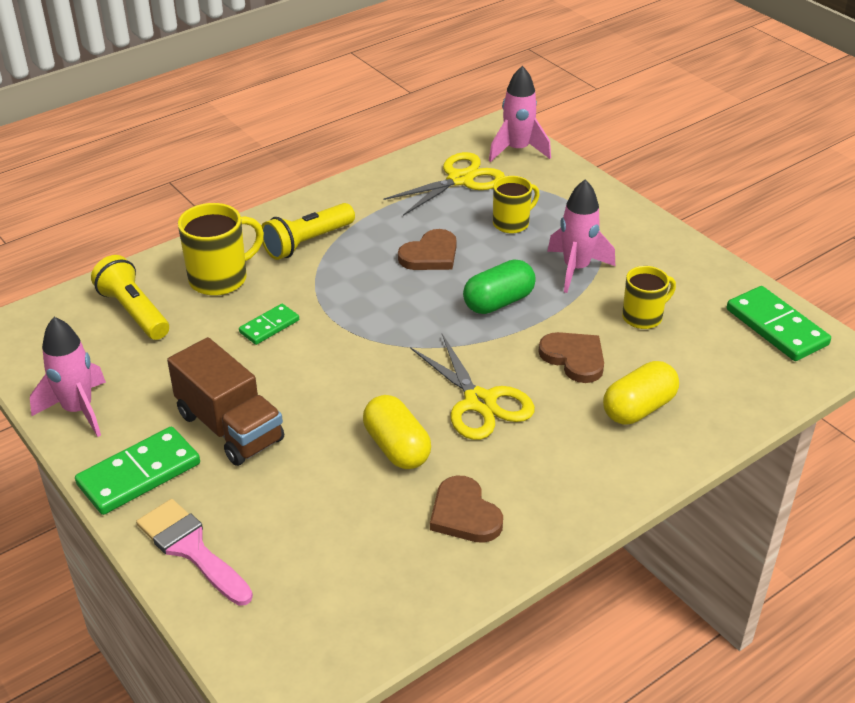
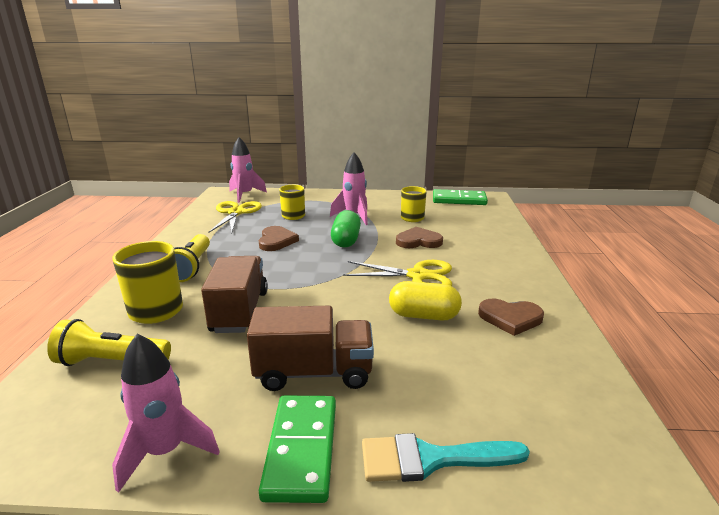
camera: 50 degrees left, 15 degrees down
pink brush [136,499,253,606] -> turquoise brush [362,433,530,482]
green domino [239,304,299,345] -> brown truck [201,256,268,333]
yellow capsule [603,361,679,424] -> none

